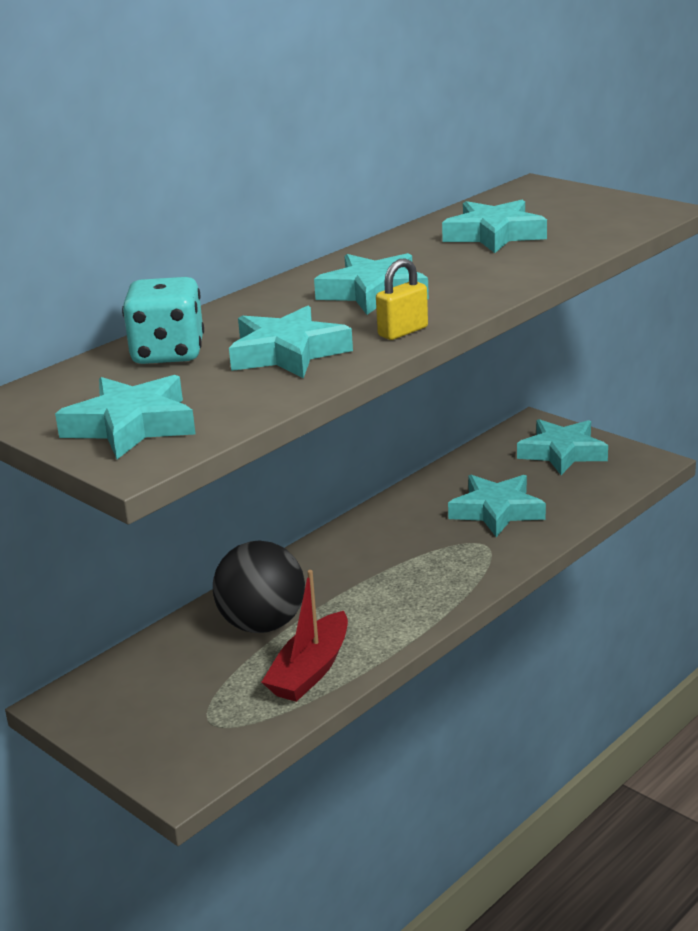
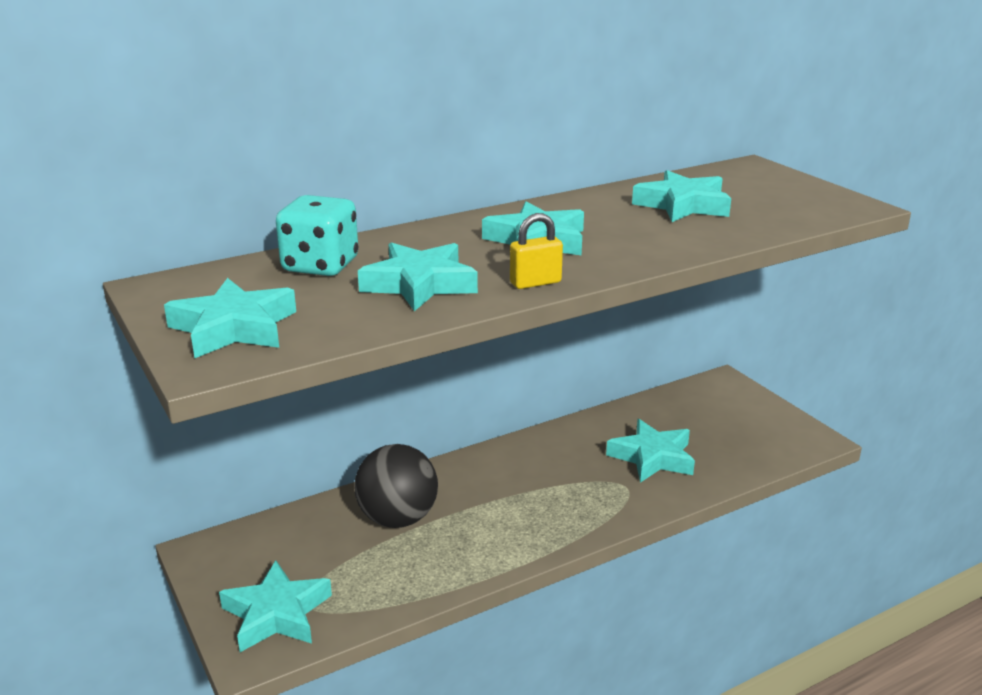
camera: 15 degrees right, 0 degrees up
red boat [261,570,348,702] -> none
turquoise star [517,419,608,475] -> turquoise star moved to [219,560,332,652]

